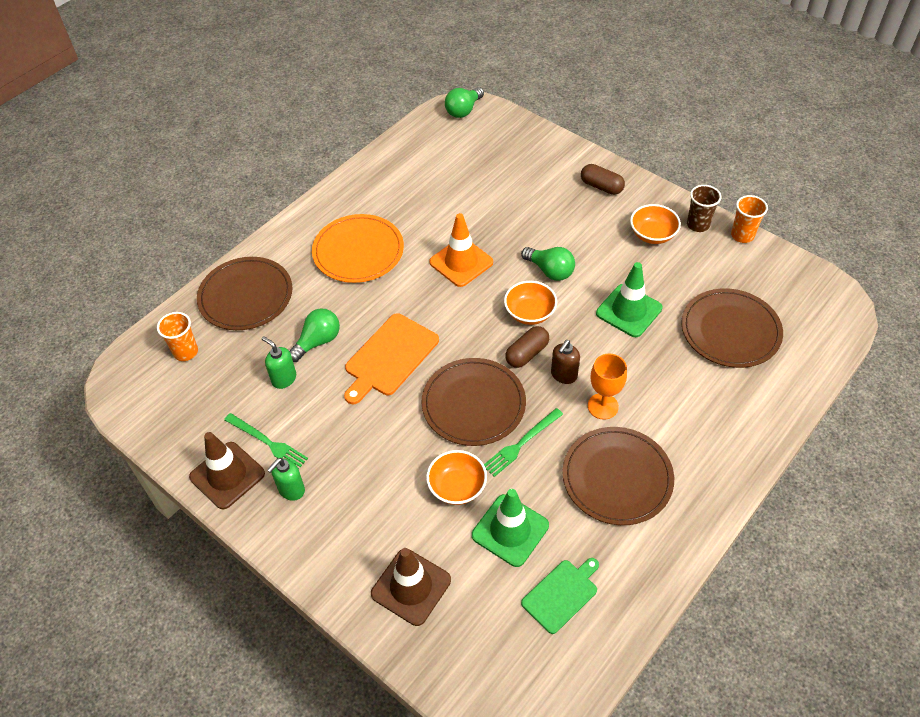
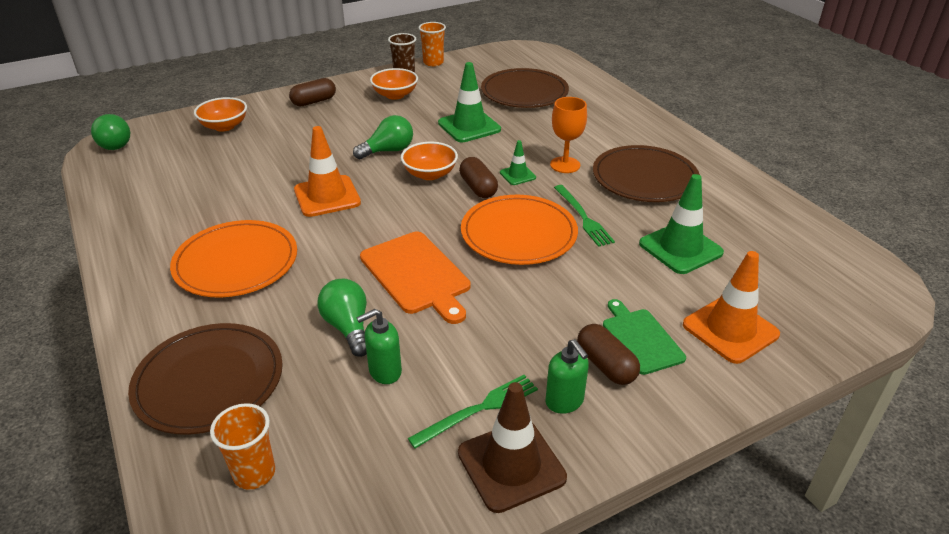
camera: 70 degrees left, 15 degrees down
brown traffic cone [371,548,451,626] -> orange traffic cone [683,251,780,364]
brown plate [421,358,526,446] -> orange plate [461,195,578,265]
orange bowl [426,450,487,505] -> orange bowl moved to [194,97,247,131]
green cutting board [521,558,599,634] -> green cutting board moved to [603,299,686,375]
brown soap dispenser [551,340,580,384] -> green traffic cone [500,140,536,185]
none -> brown capsule [577,324,640,385]

